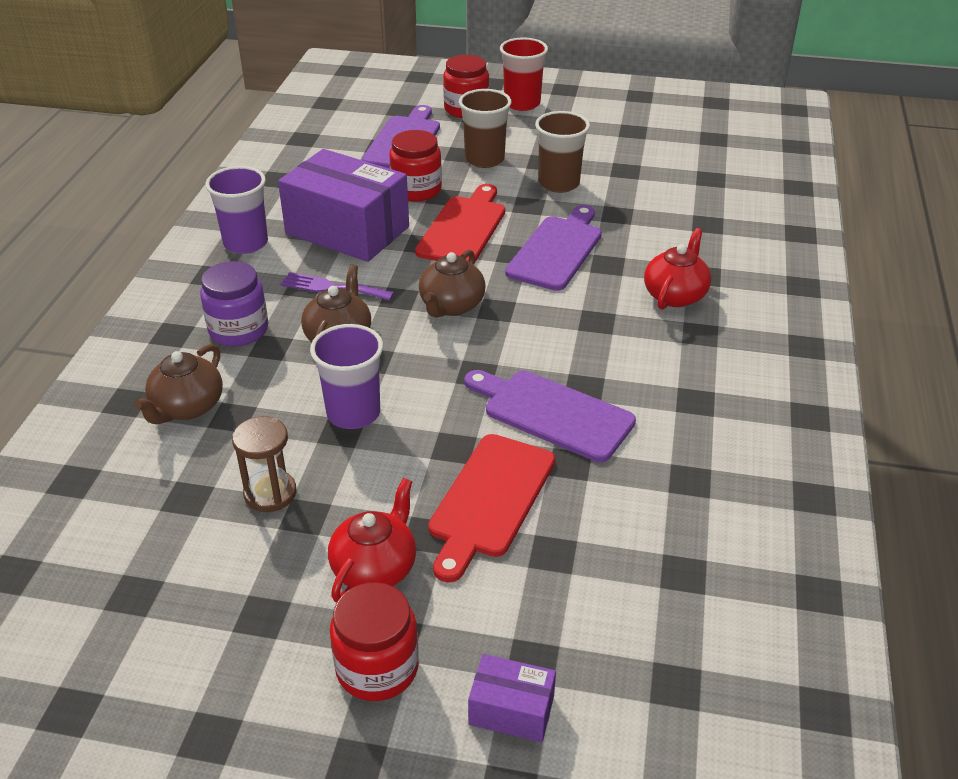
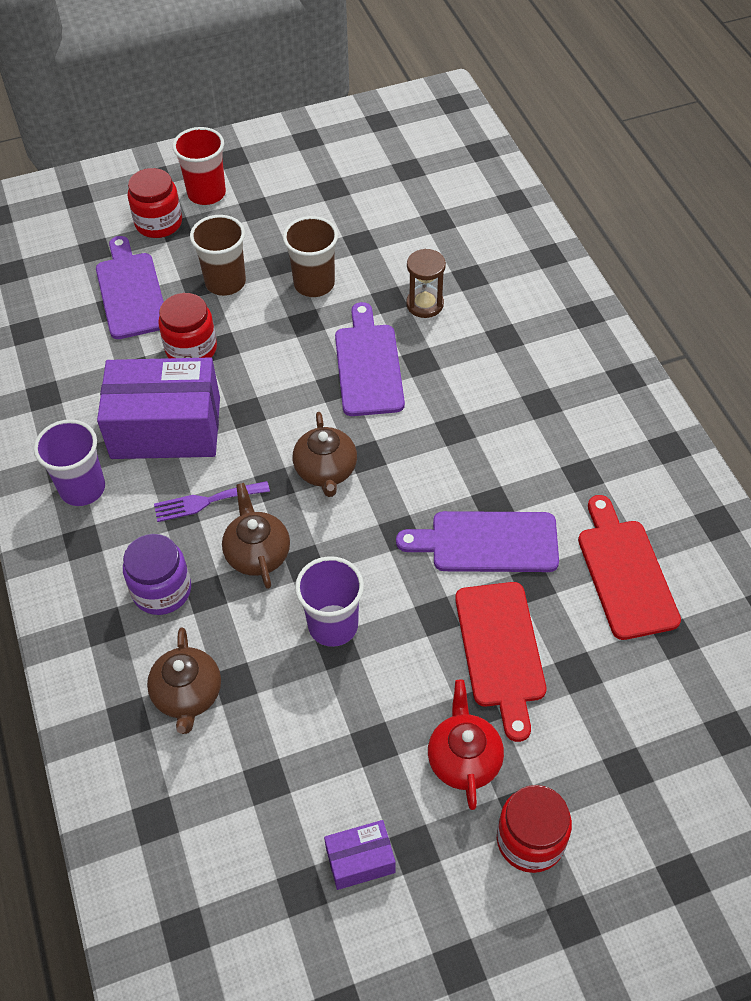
camera: 30 degrees left, 15 degrees up
brown hourglass [232,416,296,512] -> brown hourglass moved to [406,249,446,318]
red cutting board [415,184,505,263] -> red cutting board moved to [578,495,681,640]
purple box [468,654,556,742] -> purple box moved to [324,820,396,890]
red teapot [644,228,711,310] -> none

